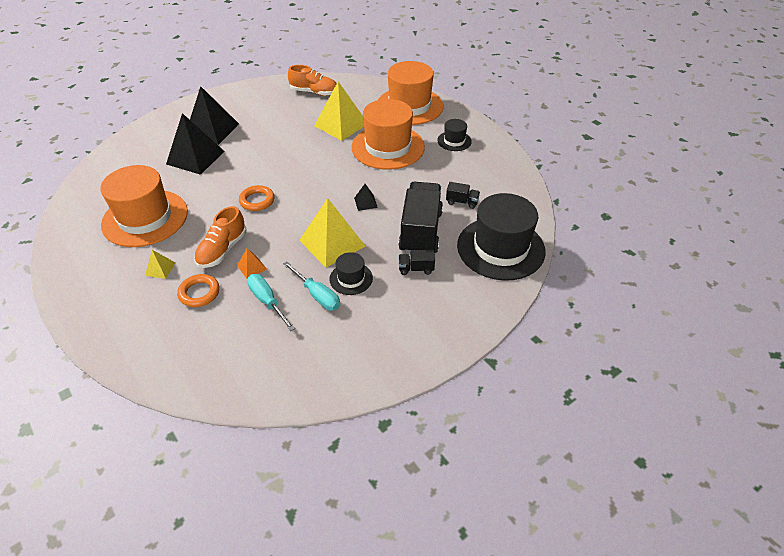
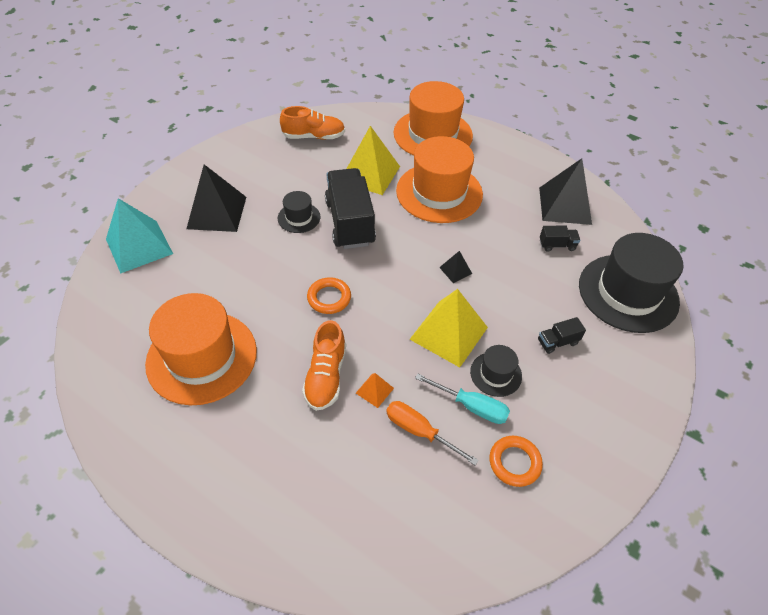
camera: 20 degrees left, 5 degrees up
yellow pyramid [145,250,175,279] -> none
black pyramid [166,113,225,175] -> black pyramid moved to [539,158,592,225]
orange ring [177,274,219,307] -> orange ring moved to [489,436,543,487]
turquoise screwdriver [247,274,295,331] -> orange screwdriver [386,401,479,466]
black truck [398,182,443,254] -> black truck moved to [325,168,376,249]
black hat [437,119,472,151] -> black hat moved to [278,191,320,233]
none -> turquoise pyramid [106,198,173,274]

